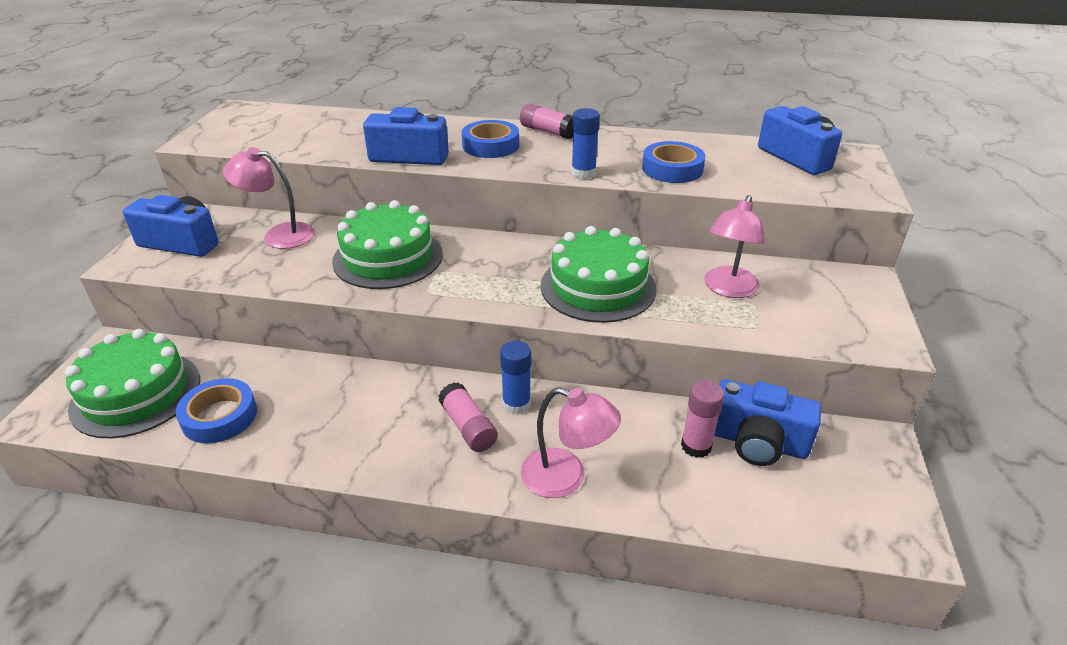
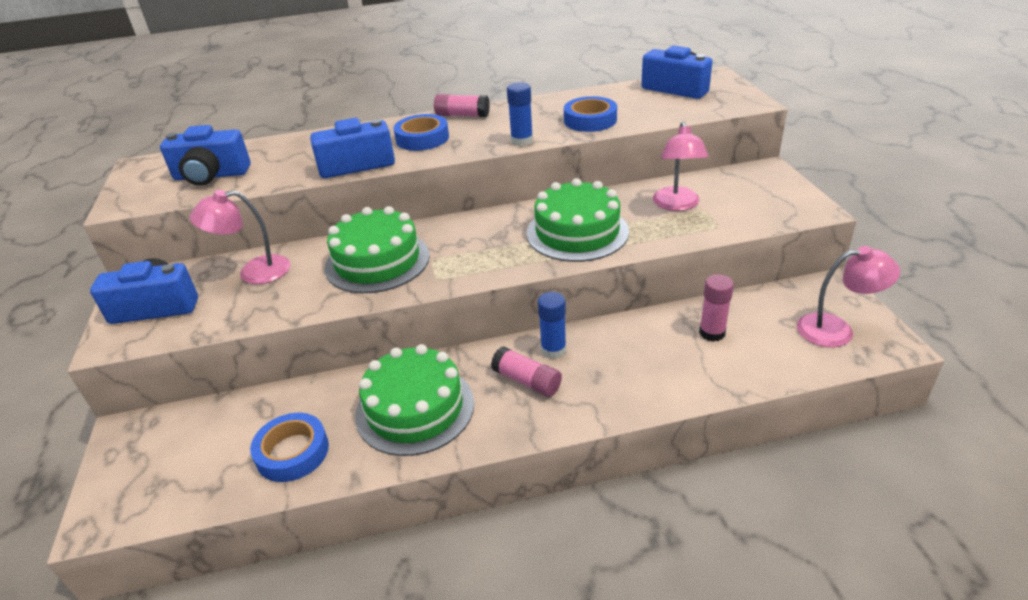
camera: 20 degrees left, 0 degrees up
green cake [65,329,200,438] -> green cake moved to [355,344,474,456]
pink lamp [521,387,621,498] -> pink lamp moved to [797,246,900,348]
blue camera [714,379,822,466] -> blue camera moved to [160,125,251,186]

